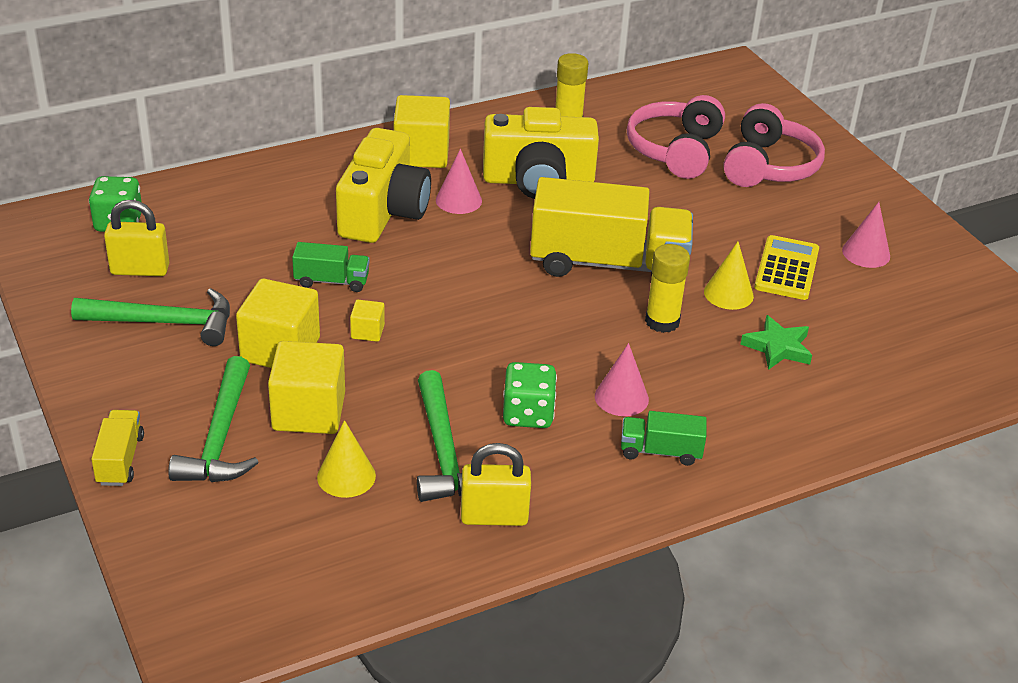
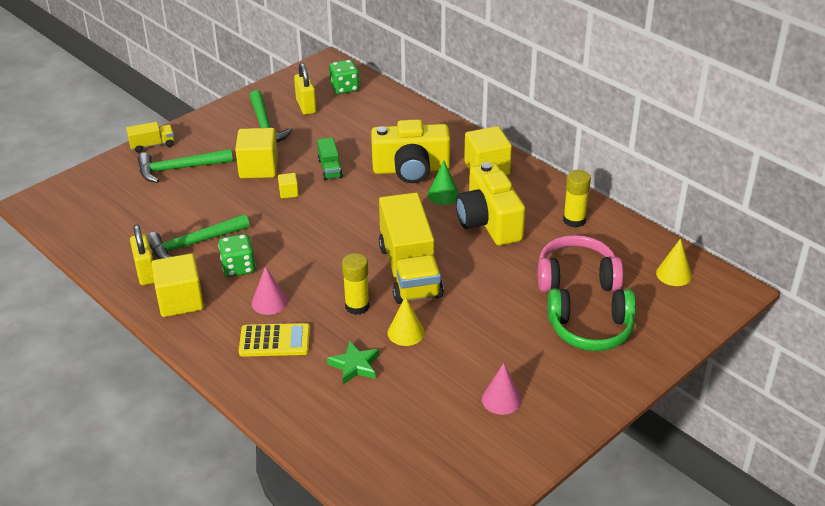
camera: 75 degrees right, 0 degrees up
yellow cube [268,341,345,434] -> yellow cube moved to [151,254,204,317]
yellow cone [317,420,376,498] -> yellow cone moved to [656,238,692,286]
pink cone [436,149,482,214] -> green cone [427,161,459,205]
green truck [621,411,707,466] -> none
pink headphones [723,103,825,187] -> green headphones [548,288,636,351]
yellow calculator [754,235,819,300] -> yellow calculator moved to [239,323,310,357]

